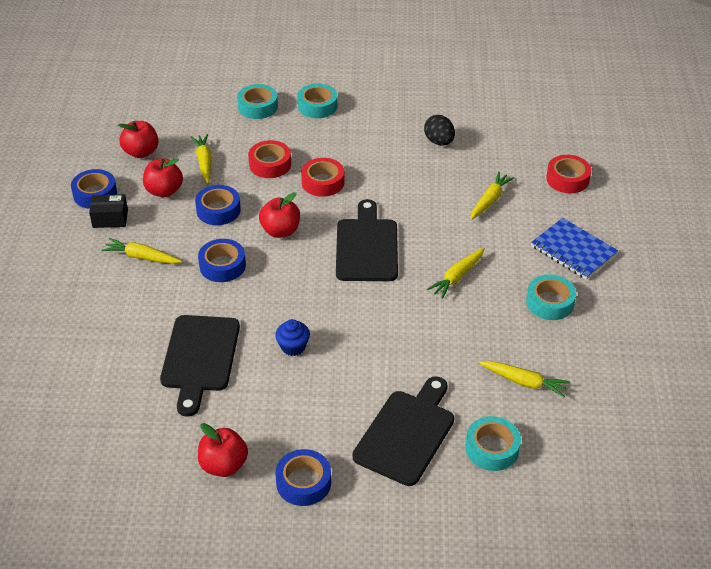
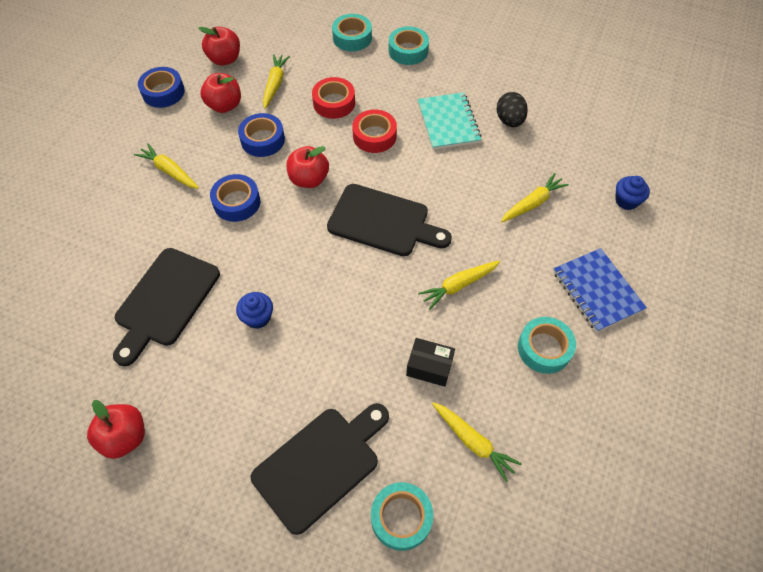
camera: 20 degrees right, 15 degrees up
black box [89,194,128,228] -> black box moved to [406,338,455,387]
blue tape [275,449,331,506] -> none
black cutting board [336,199,398,281] -> black cutting board turned 90 degrees clockwise [327,184,452,256]
red tape [546,155,591,193] -> blue cupcake [615,176,650,210]
none -> turquoise notebook [418,92,482,150]

